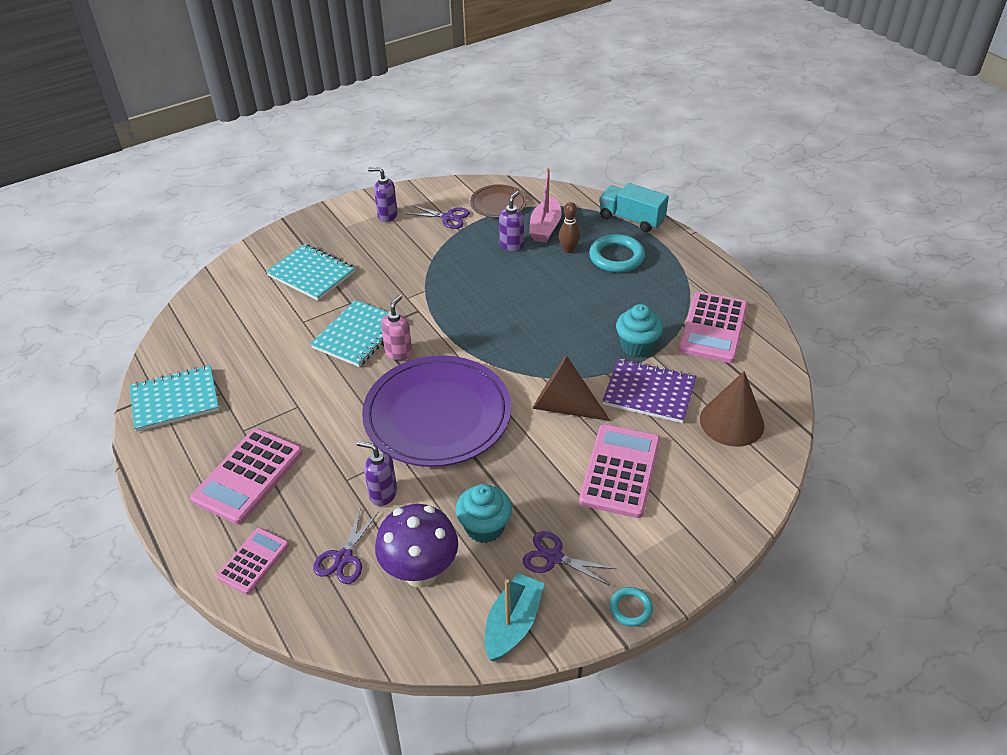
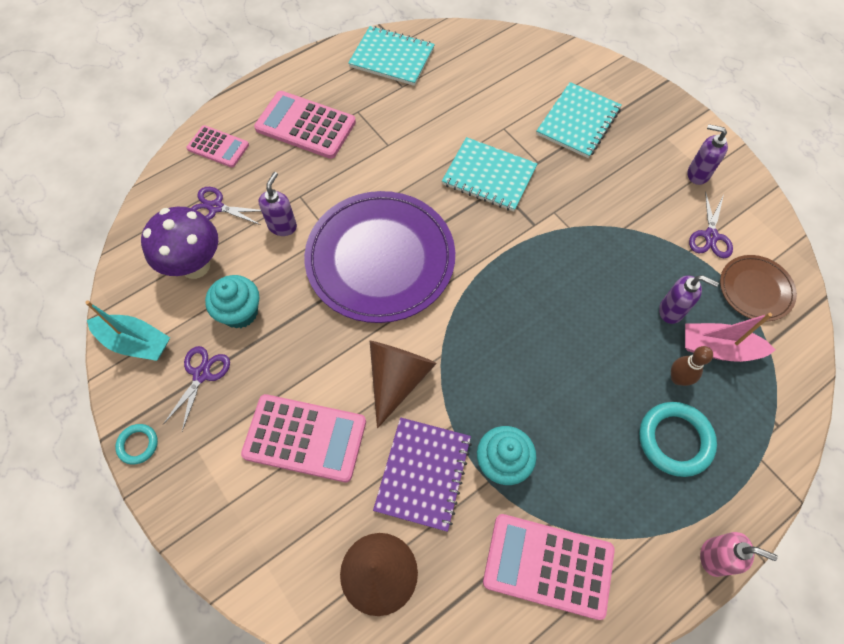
camera: 85 degrees right, 20 degrees up
turquoise notebook [130,365,219,432] -> turquoise notebook turned 45 degrees counterclockwise [348,26,435,86]
purple soap dispenser [368,167,398,222] -> purple soap dispenser turned 75 degrees counterclockwise [688,124,728,185]
pink soap dispenser [381,295,412,360] -> pink soap dispenser moved to [700,532,778,577]
turquoise truck [599,183,669,232] -> none

